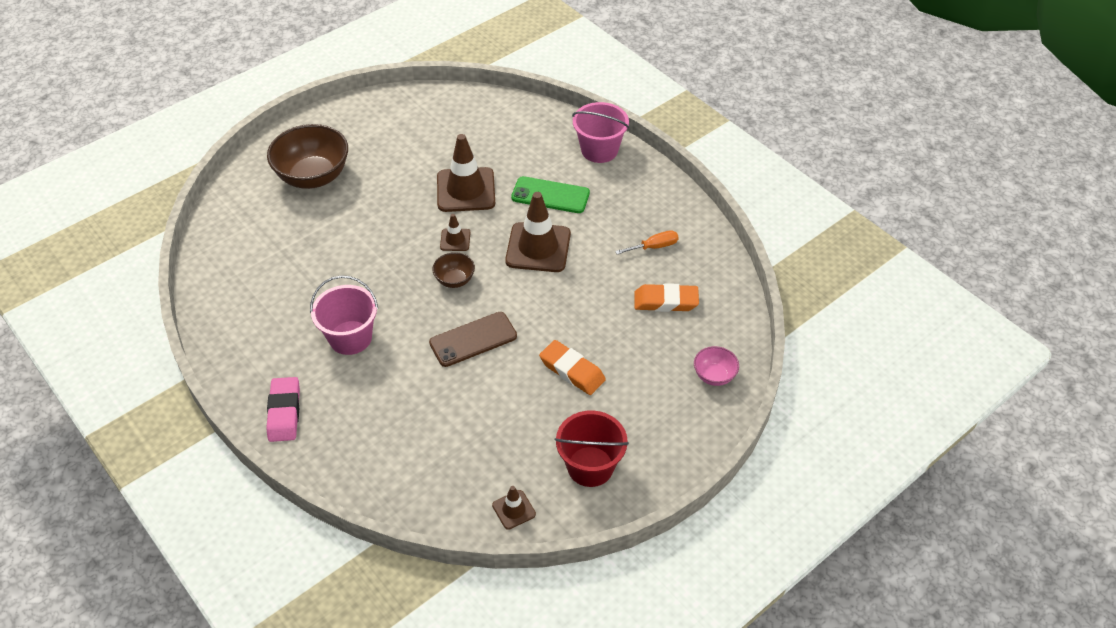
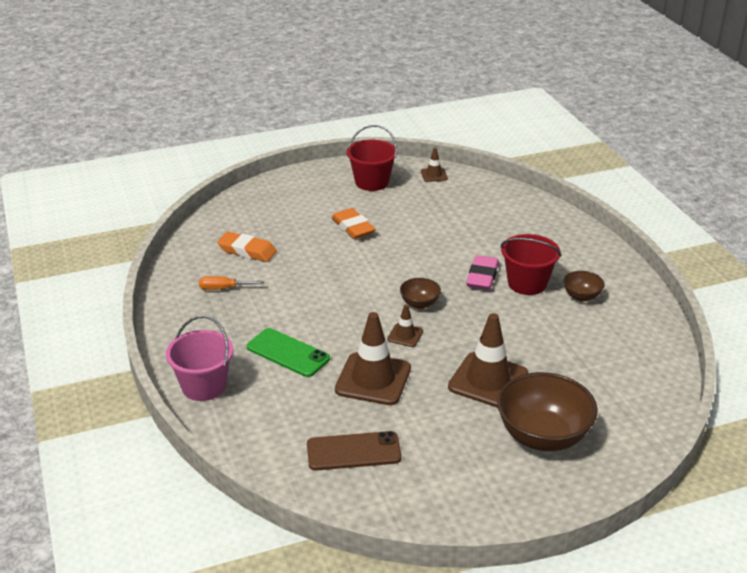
camera: 160 degrees left, 15 degrees down
pink eraser [266,377,300,442] -> pink eraser moved to [466,255,499,290]
pink bucket [310,275,378,355] -> red bucket [500,234,561,295]
brown phone [429,312,517,367] -> brown phone moved to [307,431,402,471]
brown traffic cone [505,192,571,272] -> brown traffic cone moved to [448,313,528,408]
pink bowl [694,346,739,386] -> none
none -> brown bowl [563,271,605,302]

